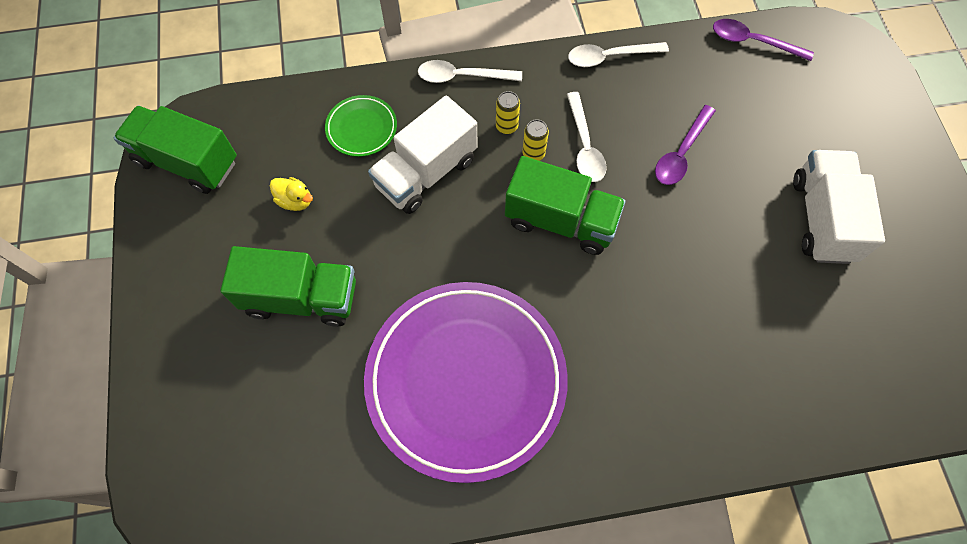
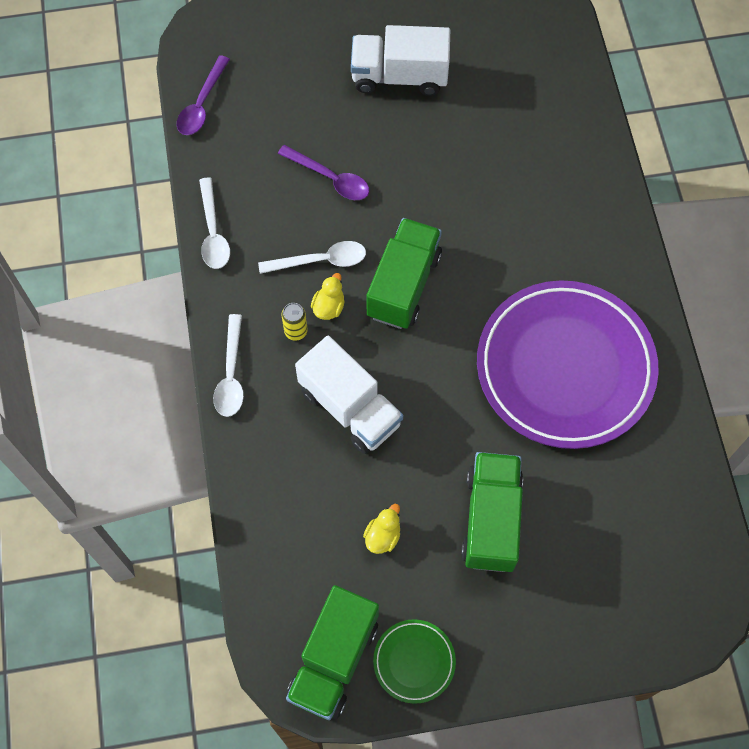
camera: 90 degrees left, 0 degrees up
green plate [325,95,397,157] -> green plate moved to [373,619,456,704]
yellow can [523,119,549,161] -> yellow duck [311,273,345,320]

